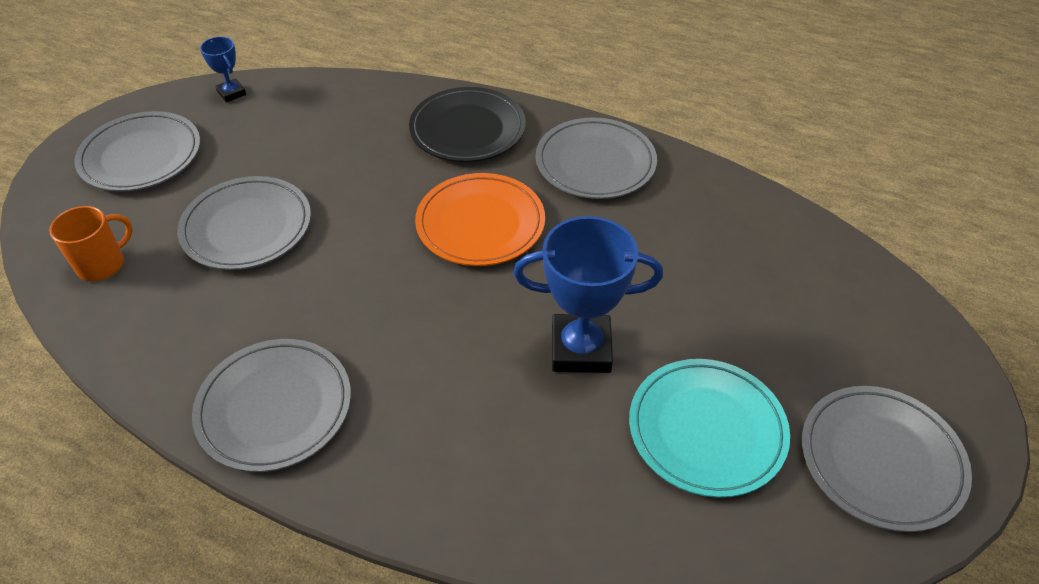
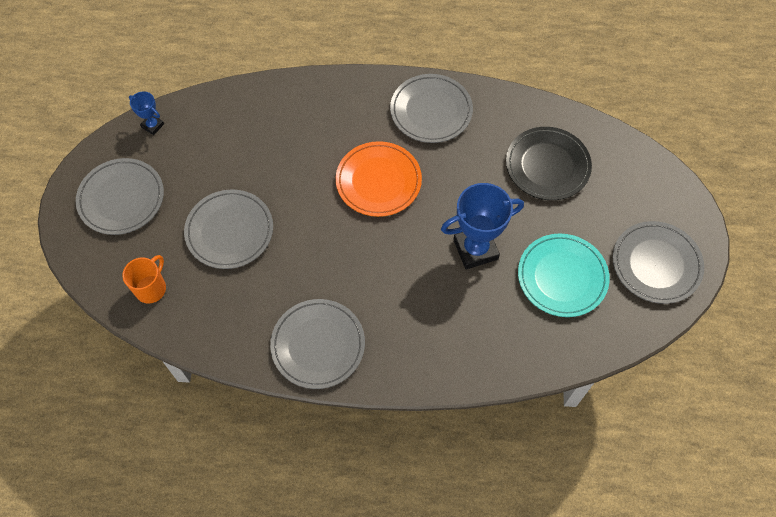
camera: 20 degrees left, 15 degrees up
black plate [409,87,526,162] -> black plate moved to [506,127,592,200]

